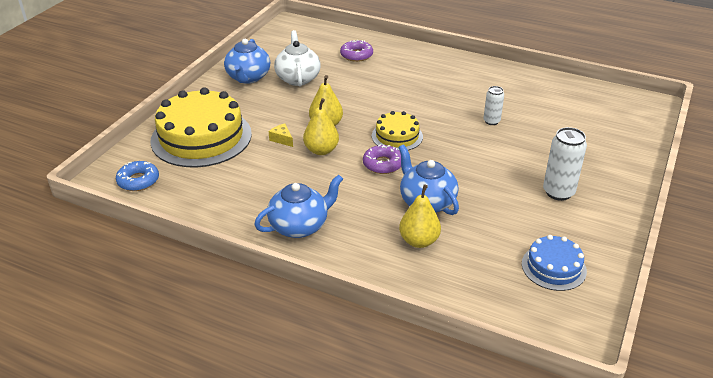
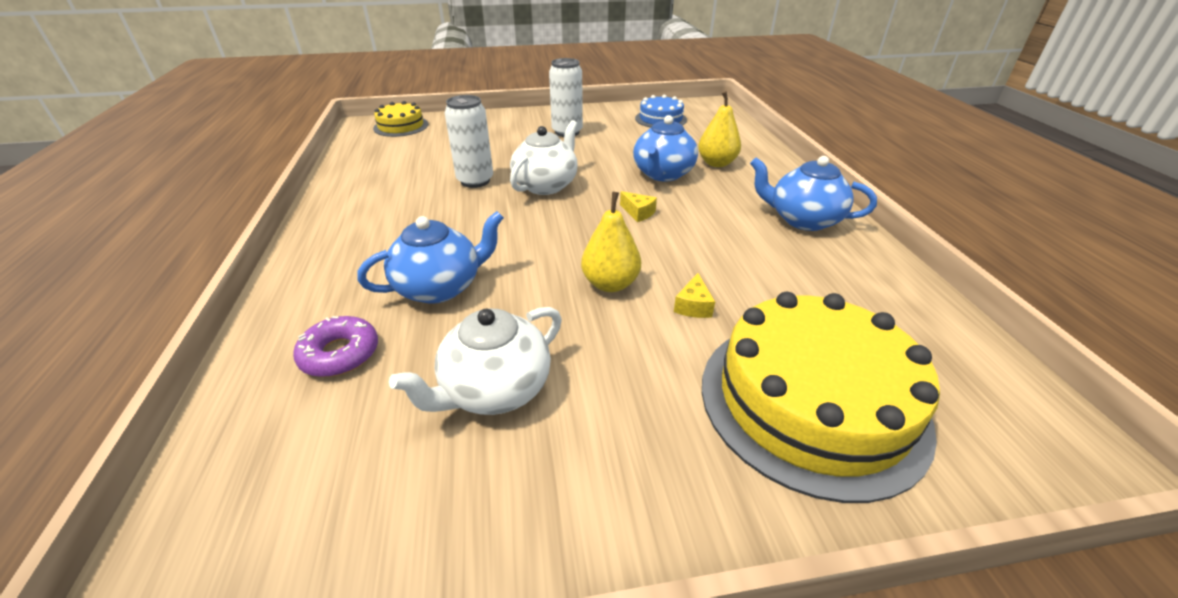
camera: 125 degrees left, 0 degrees up
blue donut [116,161,159,191] -> none
blue teapot [224,39,270,84] -> blue teapot moved to [357,211,504,304]
yellow pear [303,98,339,155] -> none
purple donut [363,145,401,174] -> yellow cheese [620,191,657,222]
yellow cake [372,111,423,151] -> yellow cake moved to [373,101,428,137]
white can [484,86,504,125] -> white can [445,95,493,188], size x1.66
none -> white teapot [510,120,577,195]

